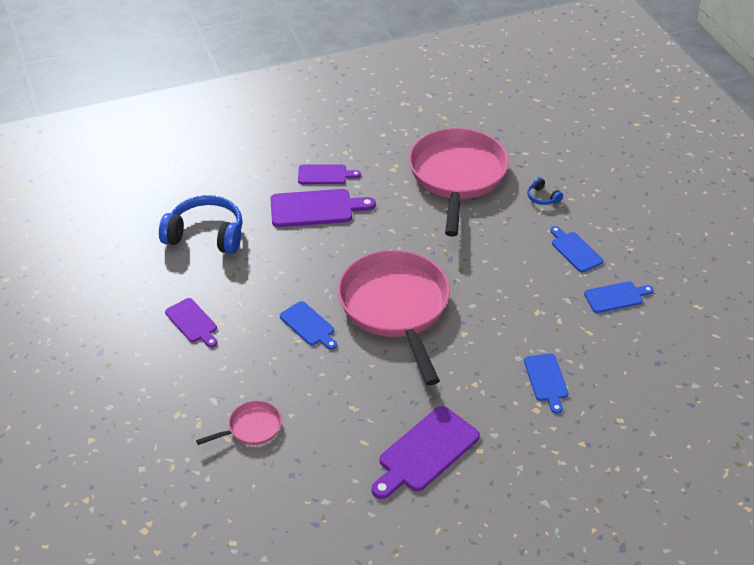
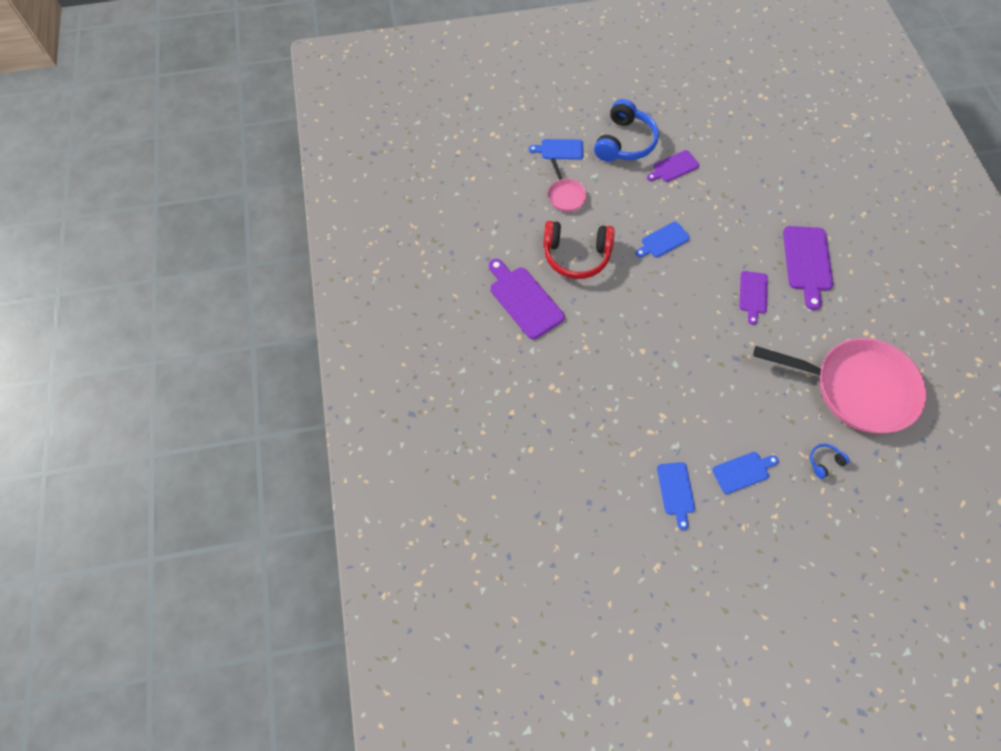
camera: 100 degrees right, 20 degrees up
blue headphones [159,195,243,254] -> blue headphones moved to [594,99,659,162]
purple cutting board [298,165,361,184] -> purple cutting board moved to [739,271,768,325]
pink pan [338,250,450,385] -> none
blue cutting board [524,354,568,414] -> blue cutting board moved to [529,139,583,159]
none -> red headphones [543,221,615,279]

